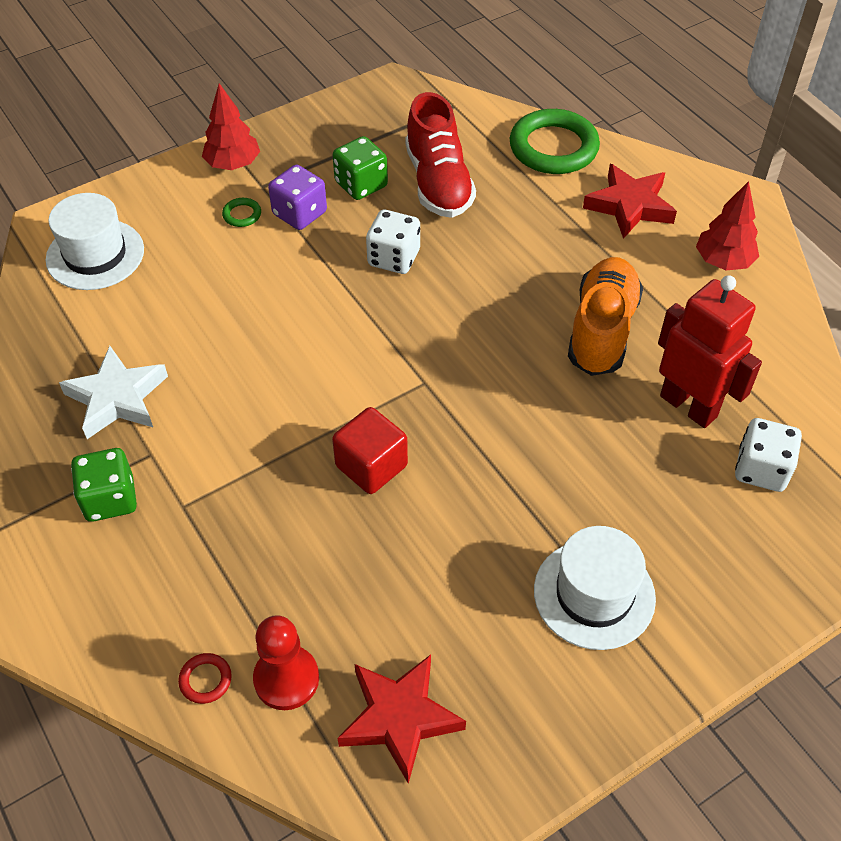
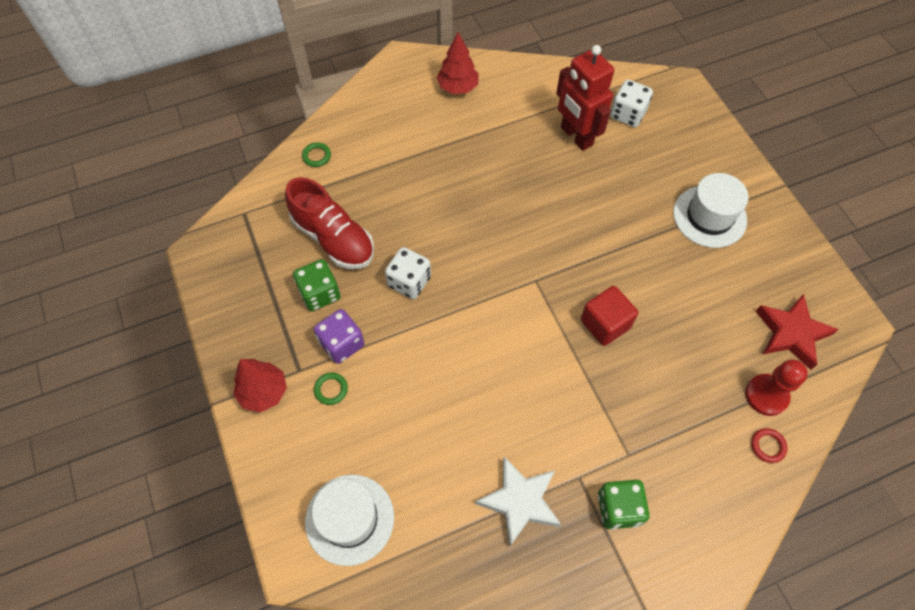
camera: 80 degrees left, 10 degrees up
red shoe [405,92,476,218] -> red shoe turned 45 degrees clockwise [285,177,374,269]
green ring [510,109,600,174] -> green ring [302,142,331,167], size x0.41
orange shoe [568,257,643,376] -> none
red star [583,164,677,239] -> none
red robot [658,275,762,428] -> red robot turned 90 degrees counterclockwise [556,45,614,151]

